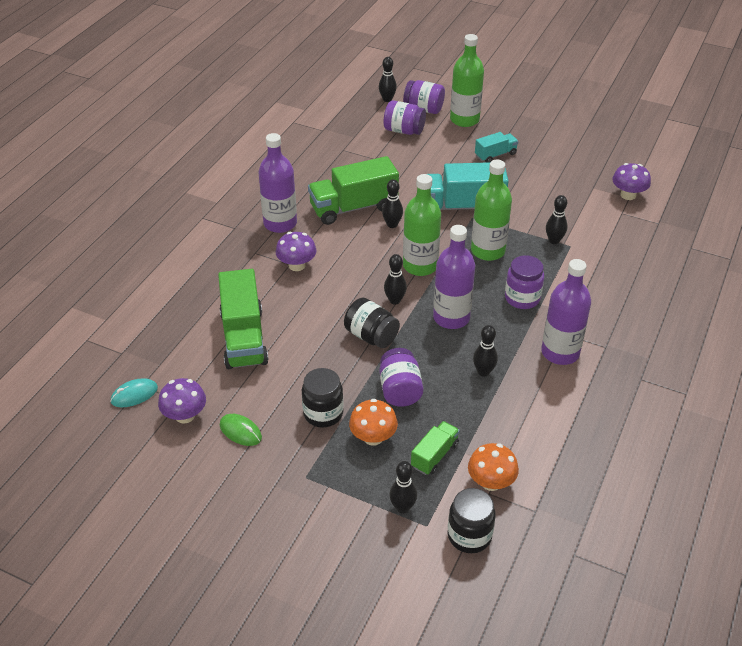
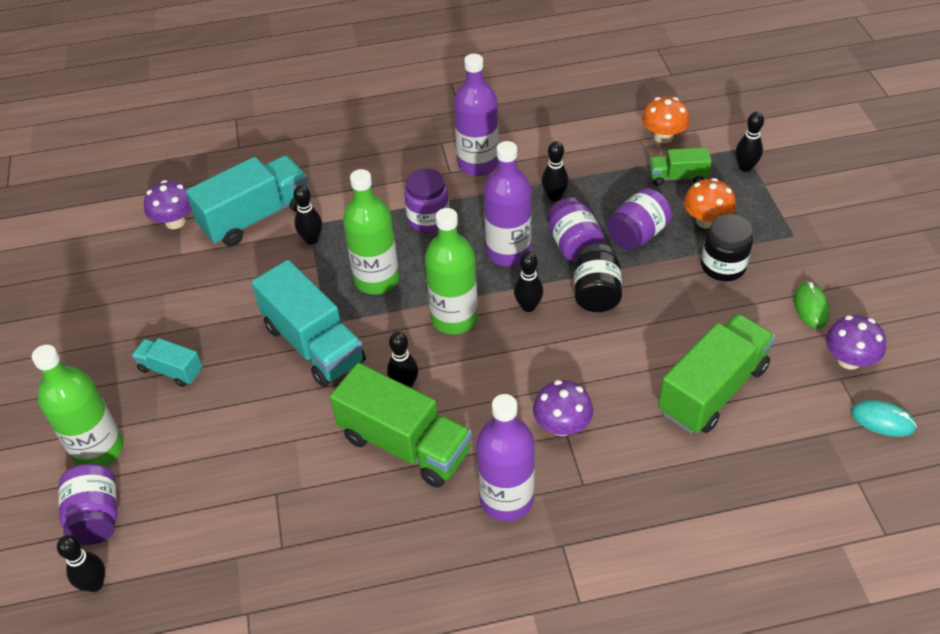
camera: 125 degrees left, 5 degrees up
purple jar [384,100,426,135] -> purple jar moved to [548,197,605,262]
black jar [448,488,496,553] -> none
none -> turquoise truck [186,156,308,246]

